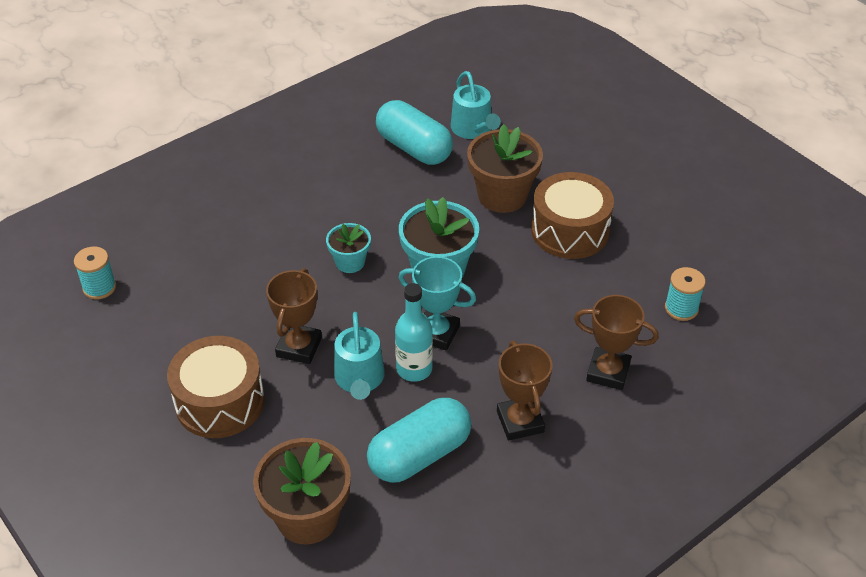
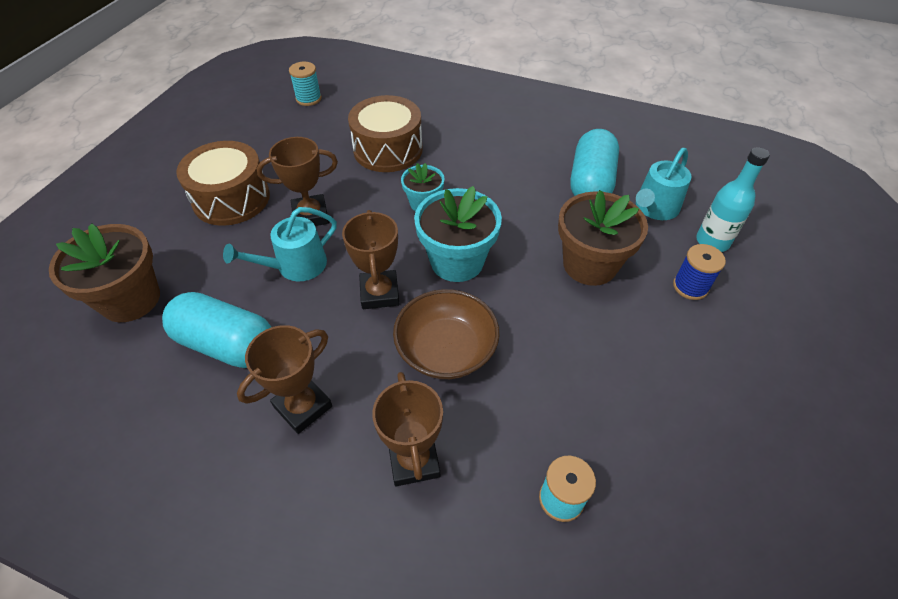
camera: 60 degrees right, 5 degrees up
turquoise bottle [395,283,433,382] -> turquoise bottle moved to [696,147,770,252]
turquoise trophy [399,256,476,351] -> brown trophy [342,210,399,309]
brown drum [531,172,614,259] -> brown drum moved to [348,95,423,172]
none -> brown bowl [393,289,500,379]
none -> blue spool [673,244,726,300]

